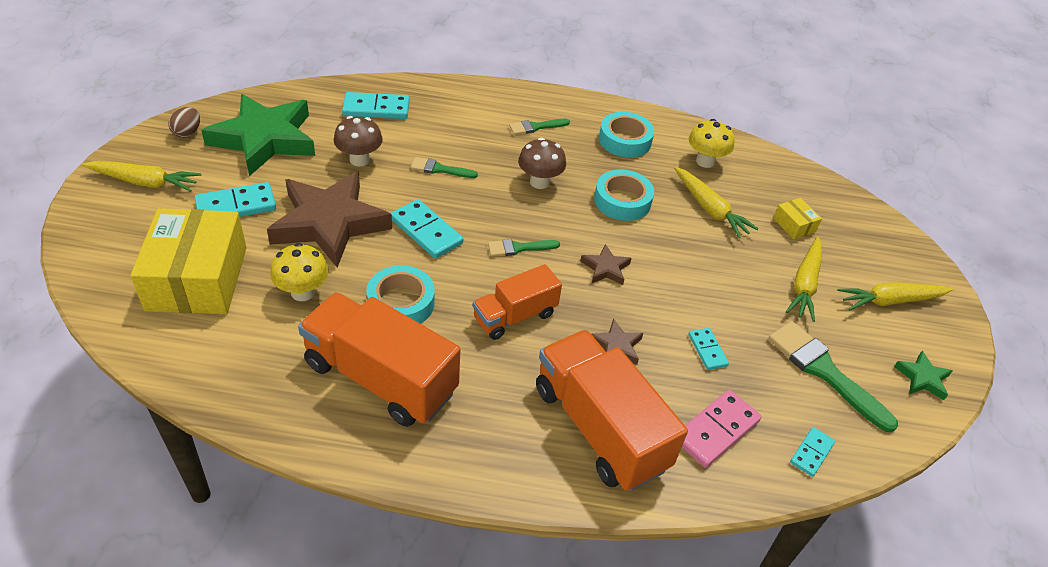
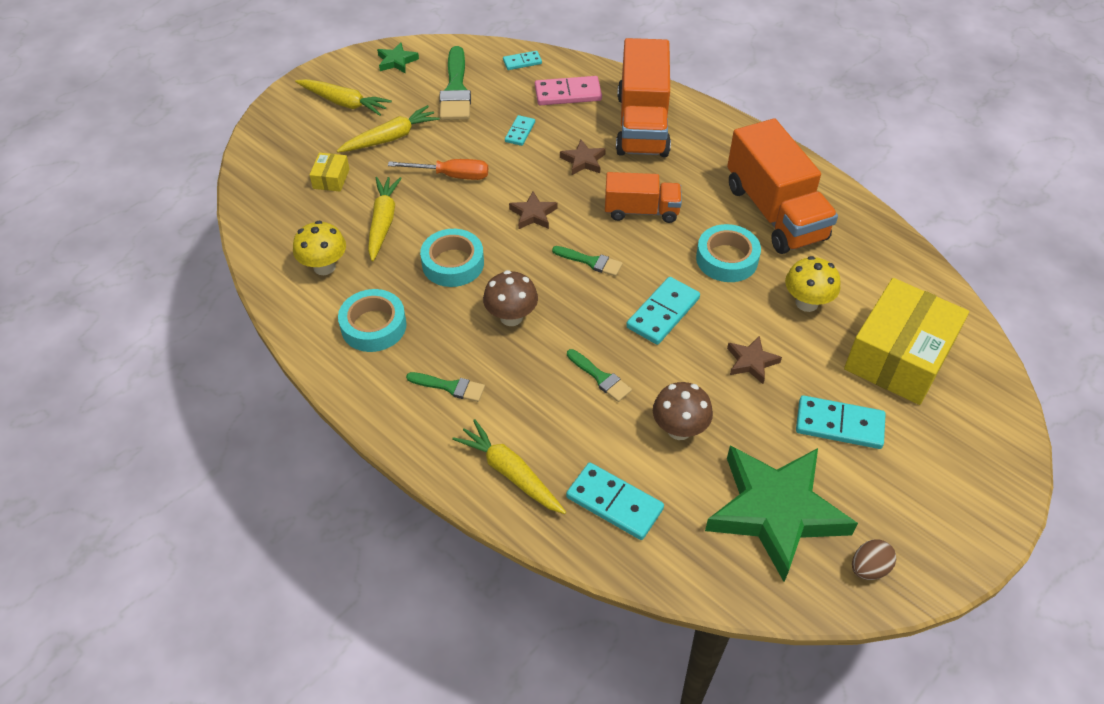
camera: 140 degrees left, 5 degrees up
yellow carrot [82,161,201,192] -> yellow carrot moved to [452,419,566,514]
brown star [267,171,392,268] -> brown star [727,335,782,384], size x0.42
turquoise domino [391,199,463,259] -> turquoise domino turned 45 degrees clockwise [626,277,700,345]
none -> orange screwdriver [388,159,488,180]

